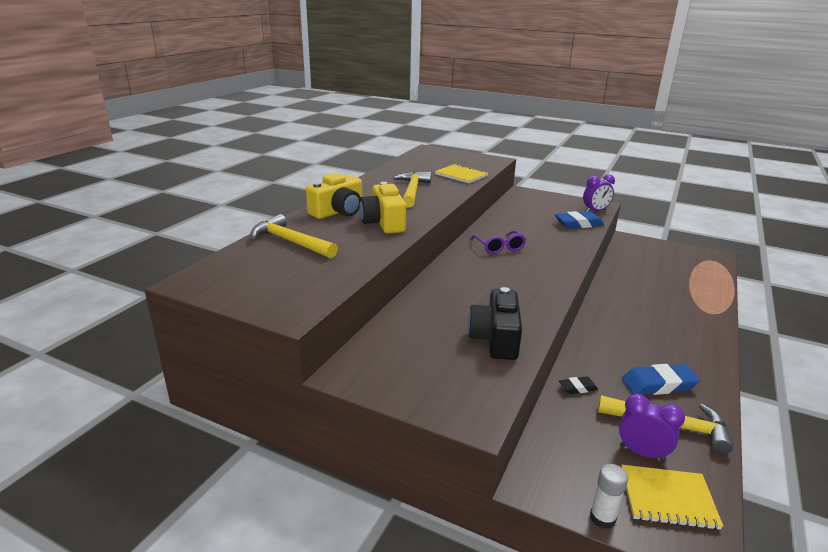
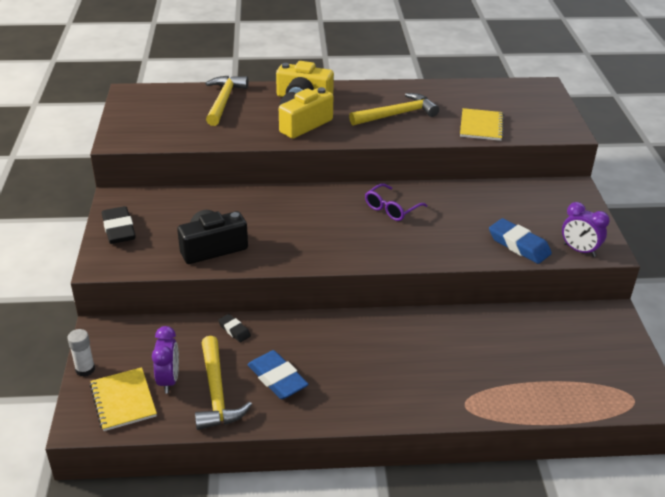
camera: 60 degrees right, 10 degrees up
none -> black eraser [102,206,136,244]

